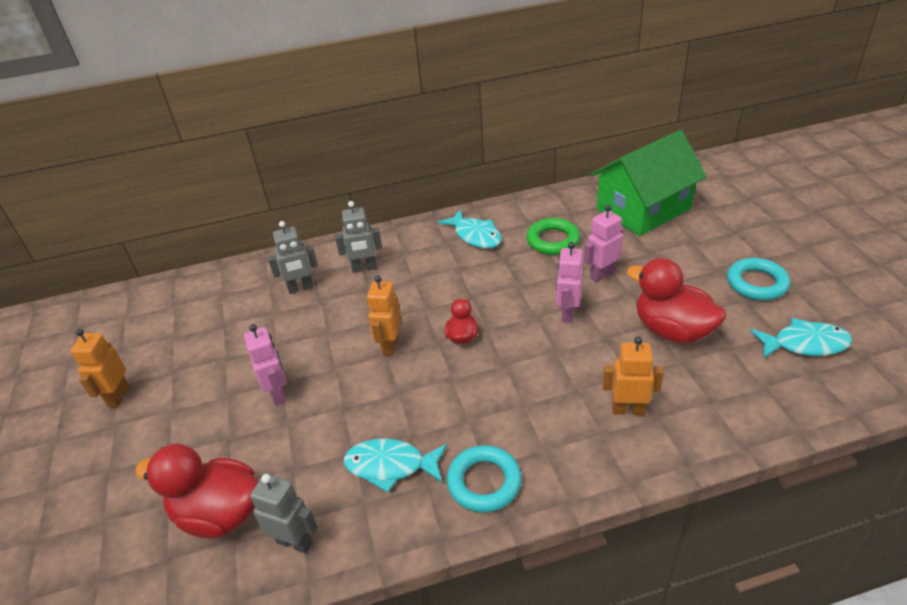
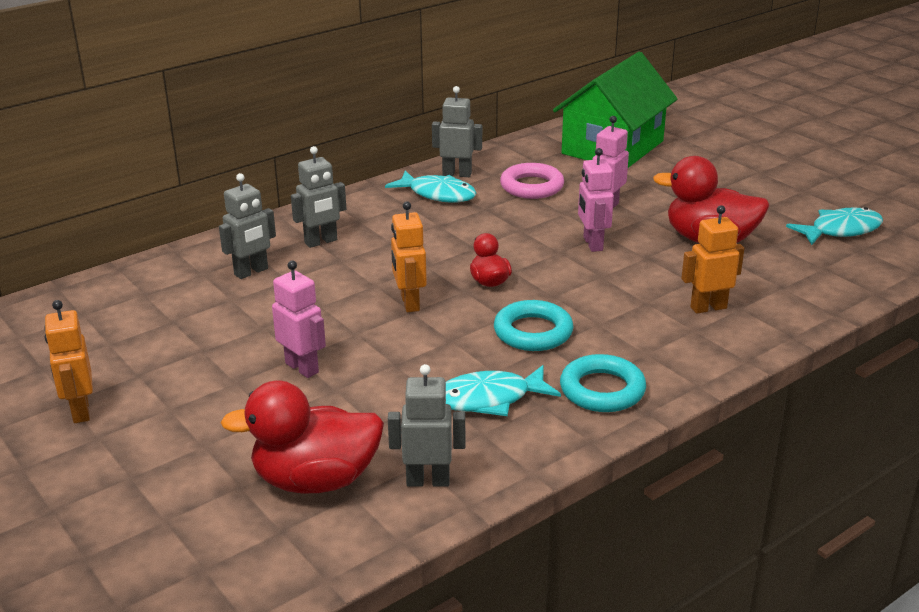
camera: 25 degrees left, 10 degrees down
green ring [526,218,580,255] -> pink ring [500,163,564,199]
turquoise ring [727,258,790,300] -> turquoise ring moved to [494,300,574,351]
none -> grey robot [432,86,482,177]

